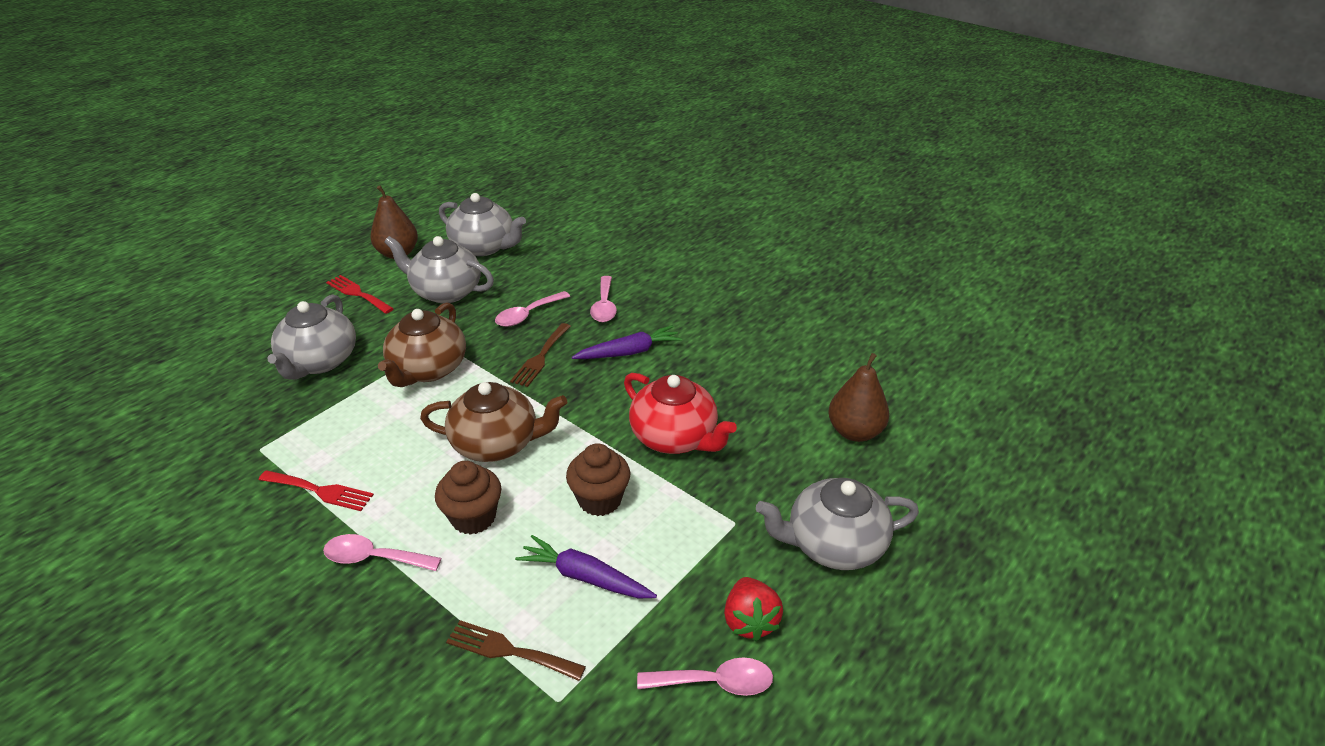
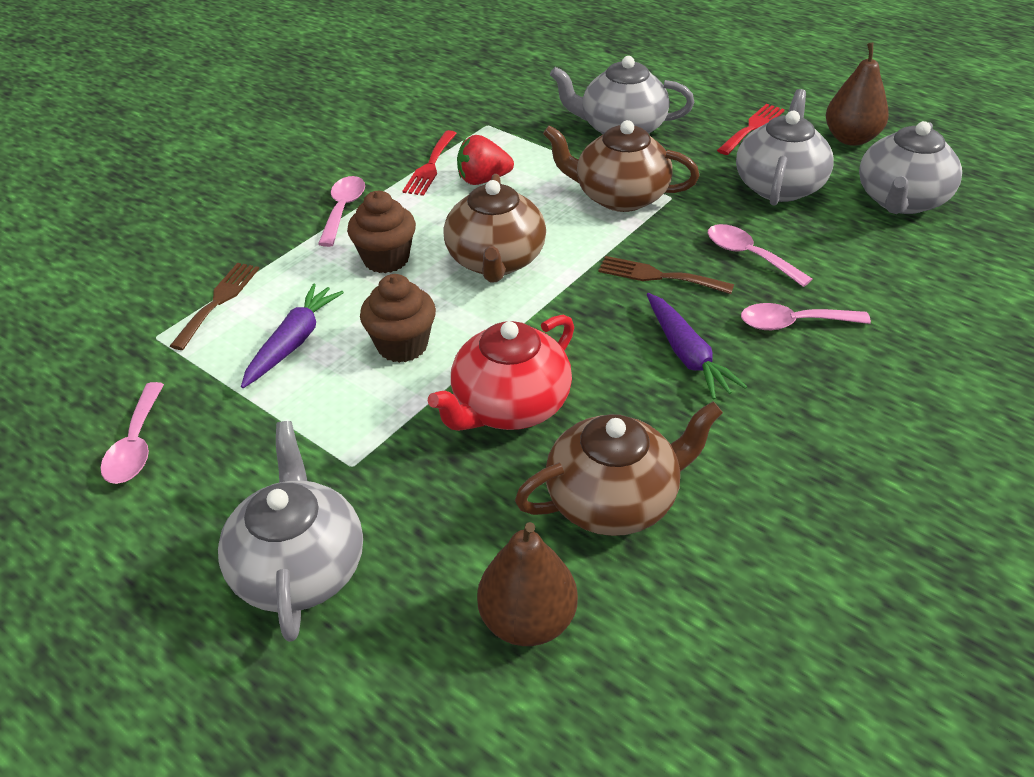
camera: 90 degrees right, 5 degrees up
red strawberry [724,577,783,641] -> red strawberry moved to [457,135,514,185]
none -> brown teapot [515,401,723,536]

